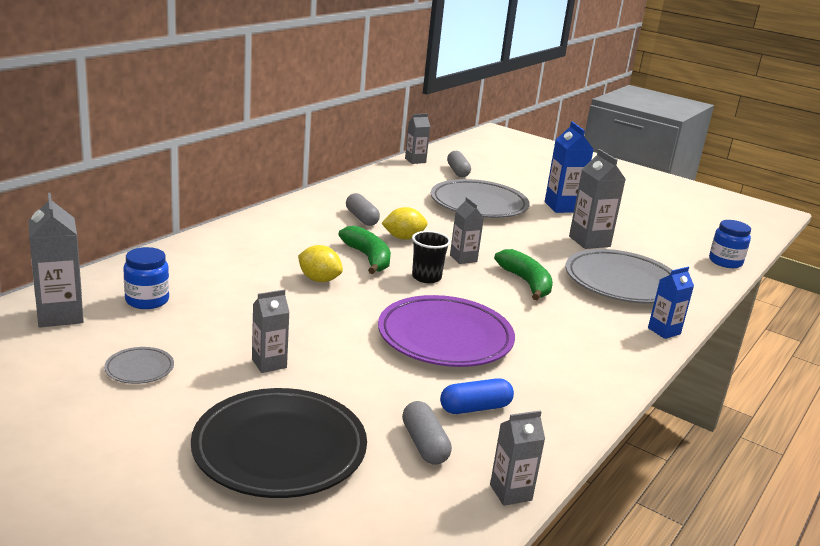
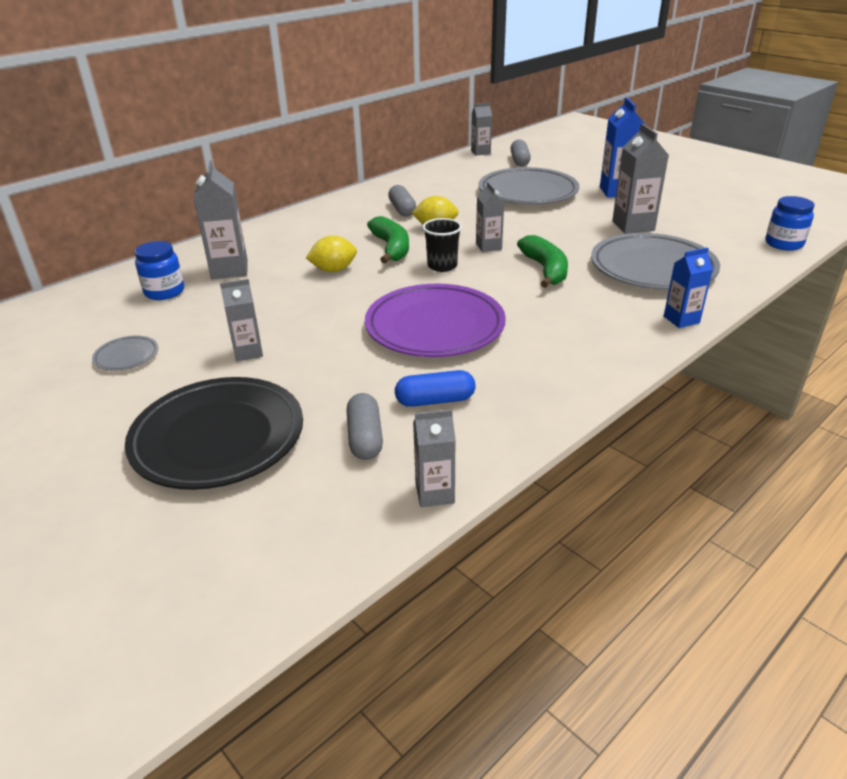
camera: 15 degrees right, 10 degrees up
grey carton [28,193,84,327] -> grey carton moved to [194,160,248,279]
yellow lemon [298,245,343,282] -> yellow lemon turned 60 degrees counterclockwise [306,235,357,272]

